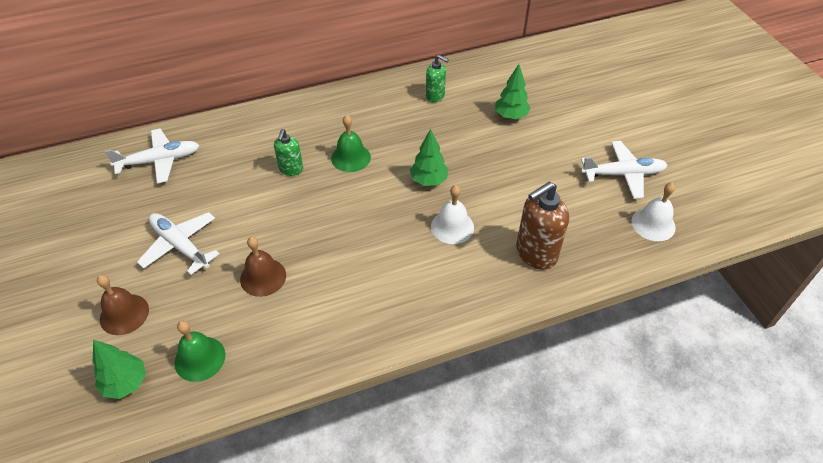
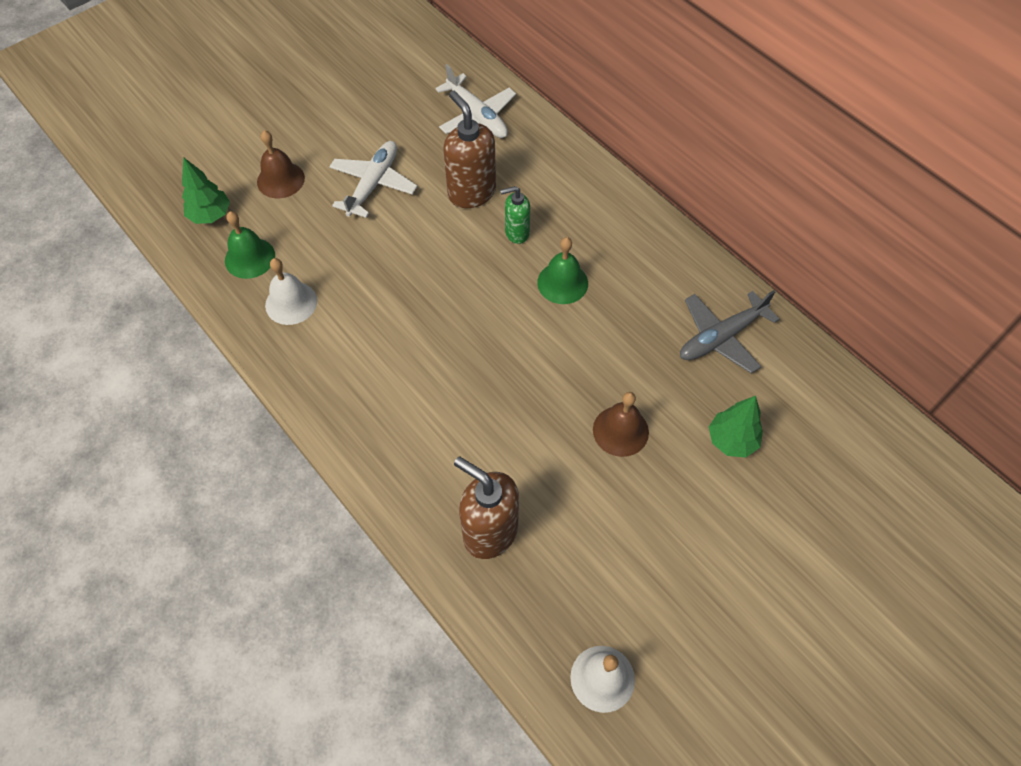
camera: 70 degrees right, 10 degrees up
brown bell [240,237,286,297] -> brown bell moved to [593,392,649,457]
green tree [410,129,448,186] -> none
green soap dispenser [426,54,449,102] -> grey plane [680,290,779,373]
white bell [431,185,474,244] -> white bell moved to [265,258,317,325]
white plane [581,141,667,199] -> none
none -> brown soap dispenser [443,91,496,208]

